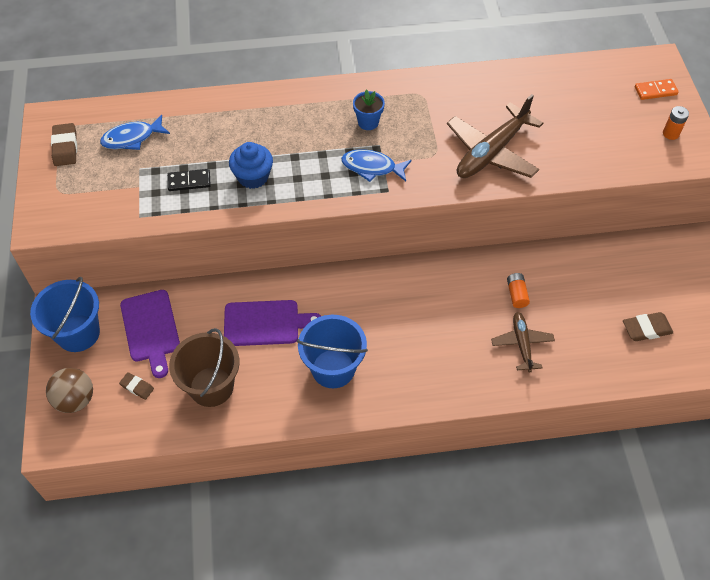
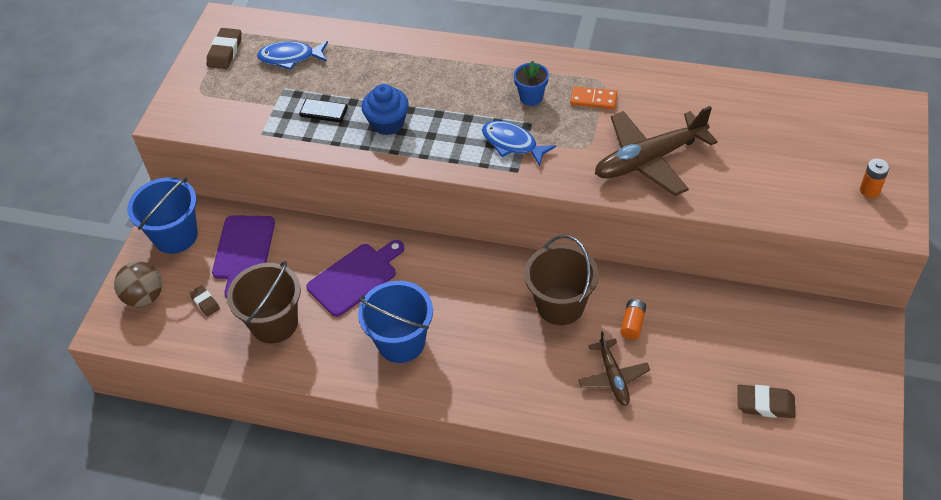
camera: 25 degrees right, 5 degrees down
purple cutting board [224,300,321,346] -> purple cutting board turned 60 degrees counterclockwise [306,240,404,317]
brown plane [491,312,555,373] -> brown plane turned 150 degrees clockwise [578,331,650,406]
orange domino [635,79,679,100] -> orange domino moved to [570,86,617,109]
none -> brown bucket [524,235,599,325]

